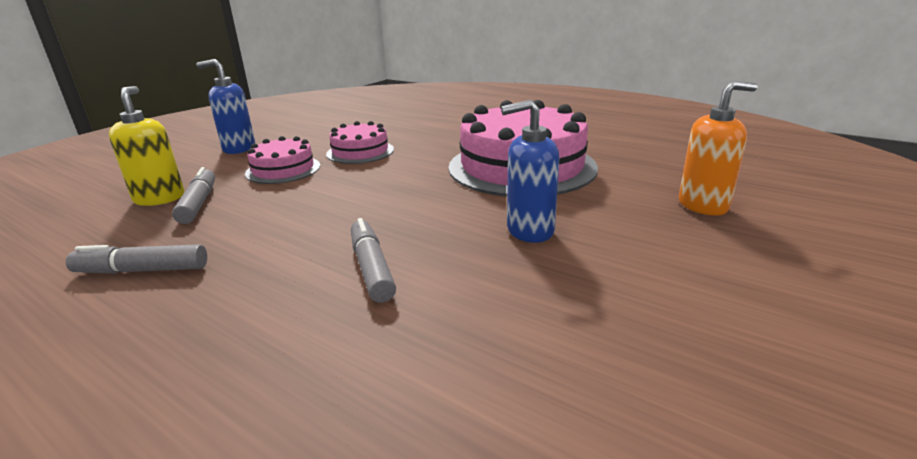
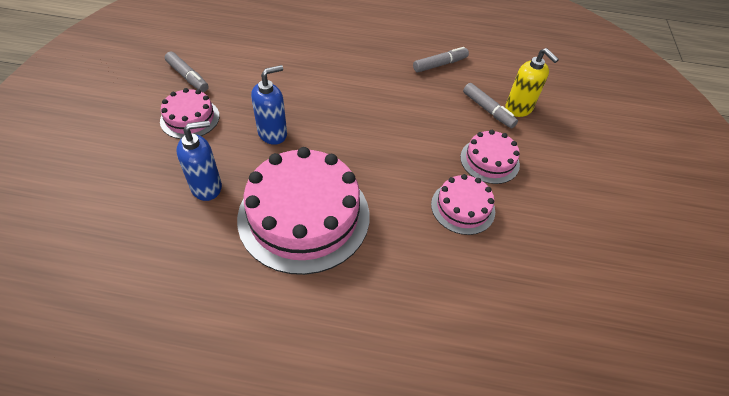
camera: 150 degrees right, 25 degrees up
blue soap dispenser [196,59,255,154] -> blue soap dispenser moved to [176,121,222,201]
grey marker [351,218,396,303] -> grey marker moved to [165,51,209,92]
orange soap dispenser [679,81,758,215] -> none
none -> pink cake [160,88,220,139]

